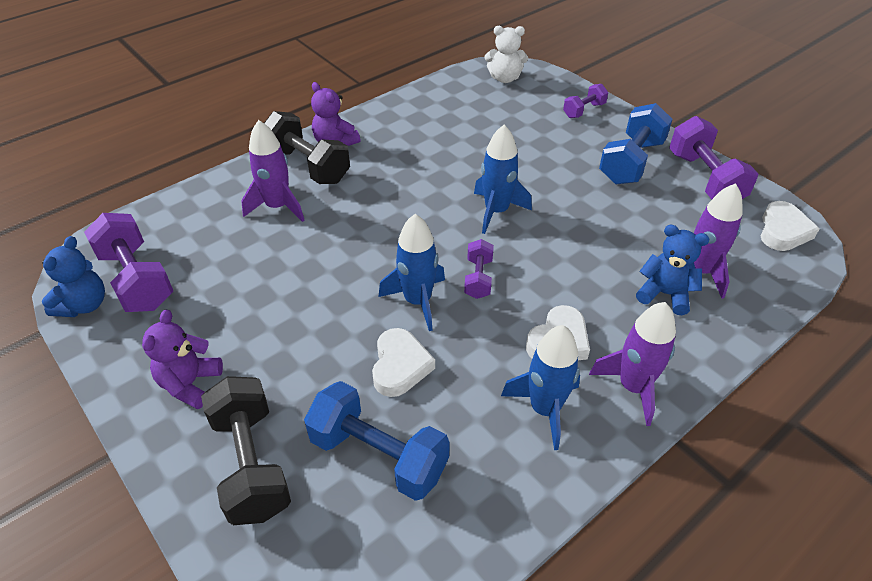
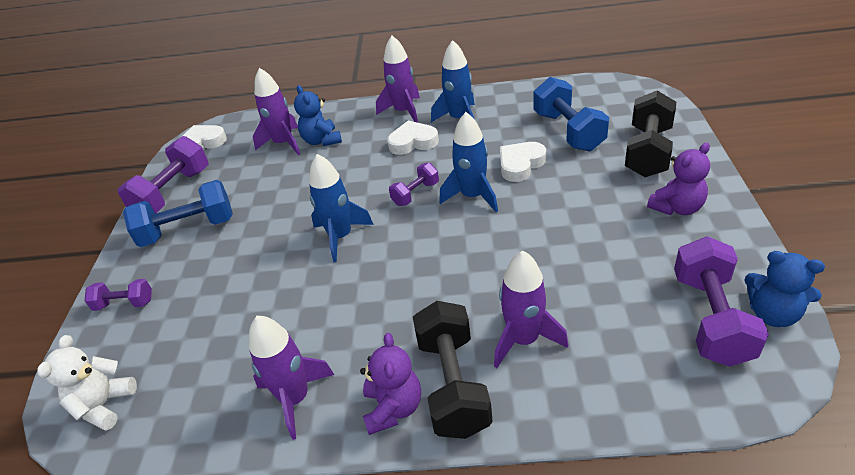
camera: 135 degrees left, 5 degrees down
blue teddy bear [42,236,105,317] -> blue teddy bear turned 120 degrees counterclockwise [744,251,825,327]
white teddy bear [485,26,528,83] -> white teddy bear turned 120 degrees counterclockwise [38,335,137,430]
none -> purple rocket [249,316,334,440]

